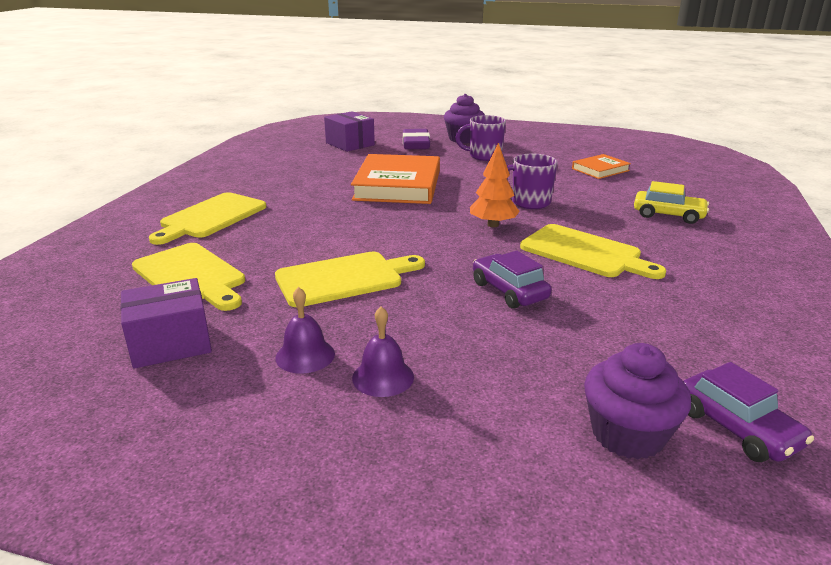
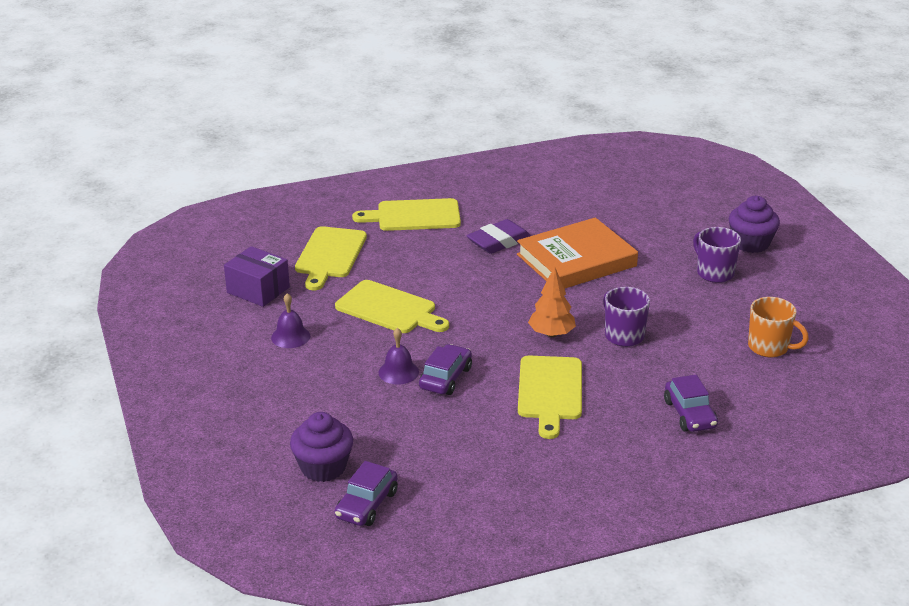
camera: 55 degrees right, 5 degrees up
purple box [324,111,375,152] -> none
purple bell [352,306,414,397] -> purple bell moved to [379,328,419,385]
purple eraser [403,129,430,149] -> purple eraser moved to [467,219,531,254]
orange book [572,154,631,179] -> orange mug [748,297,809,357]
yellow car [634,181,709,224] -> purple car [664,375,718,432]

